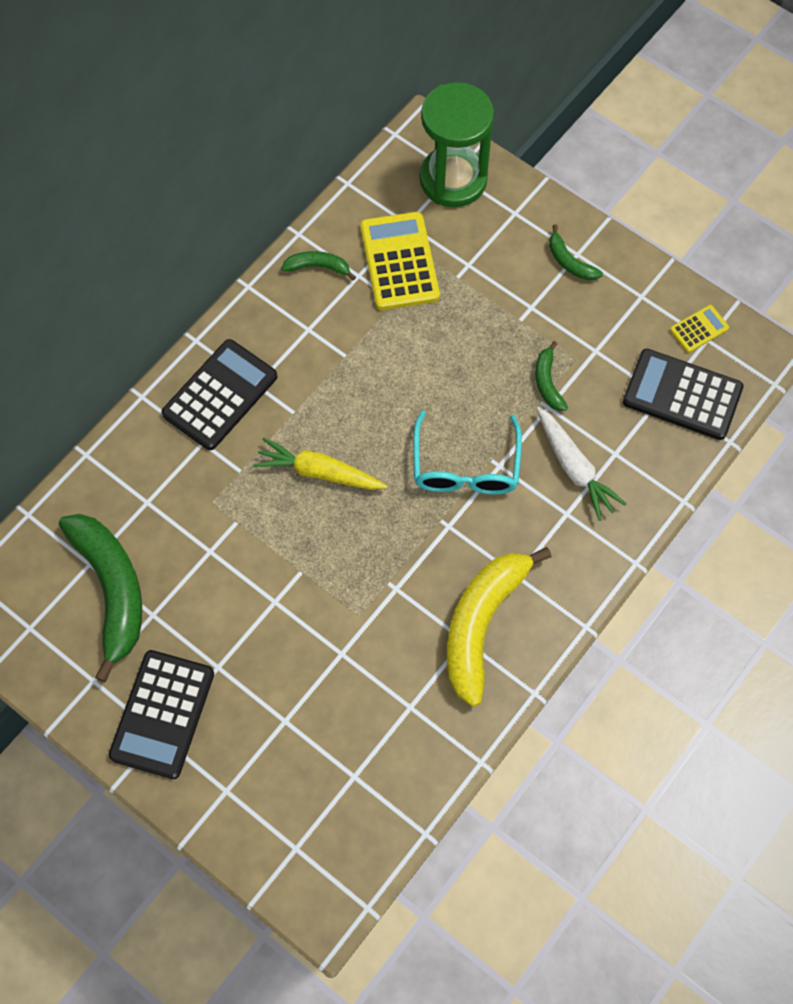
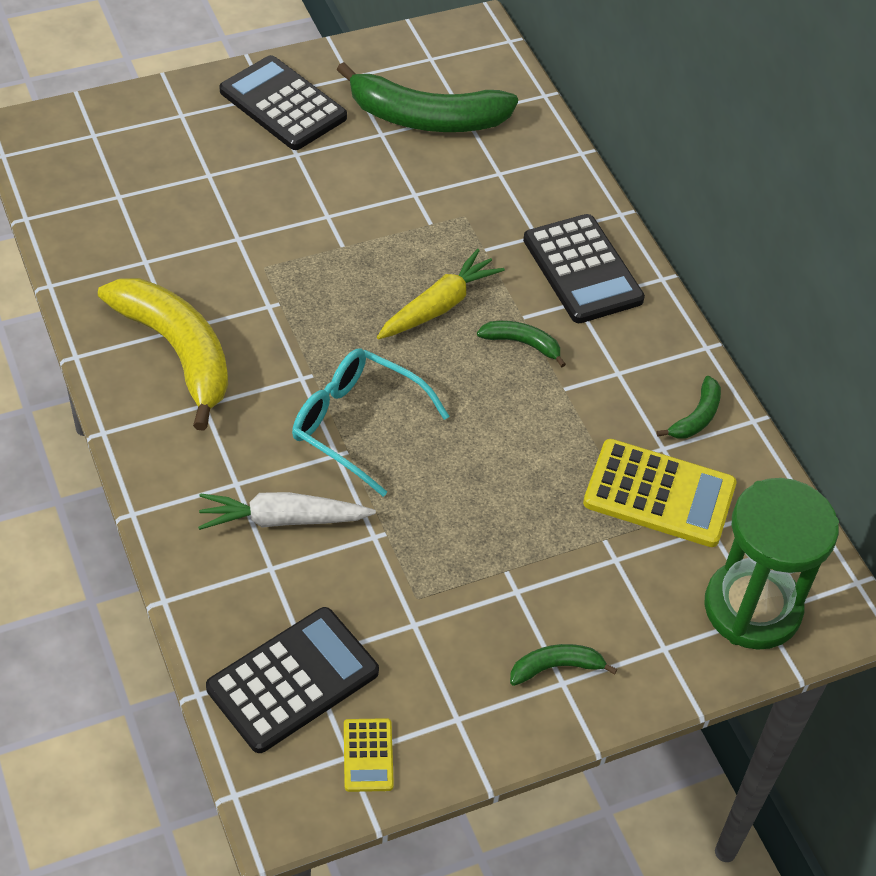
camera: 115 degrees right, 15 degrees down
green banana [535,341,568,411] -> green banana moved to [477,321,566,367]

